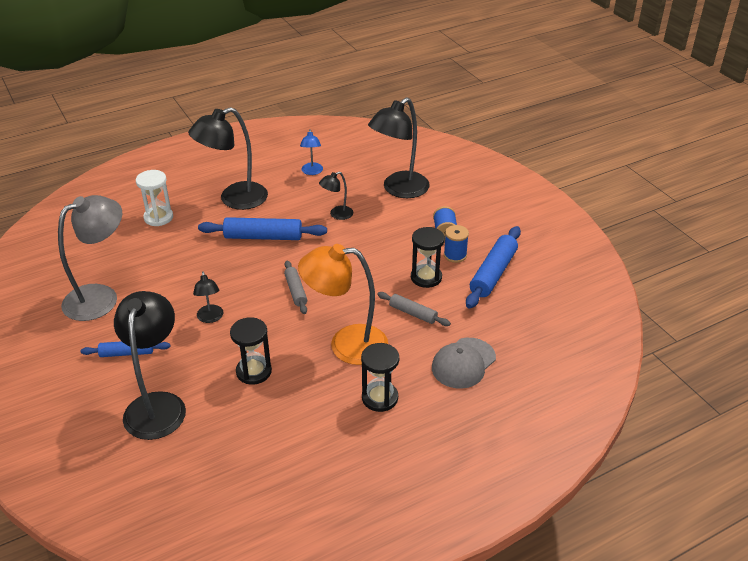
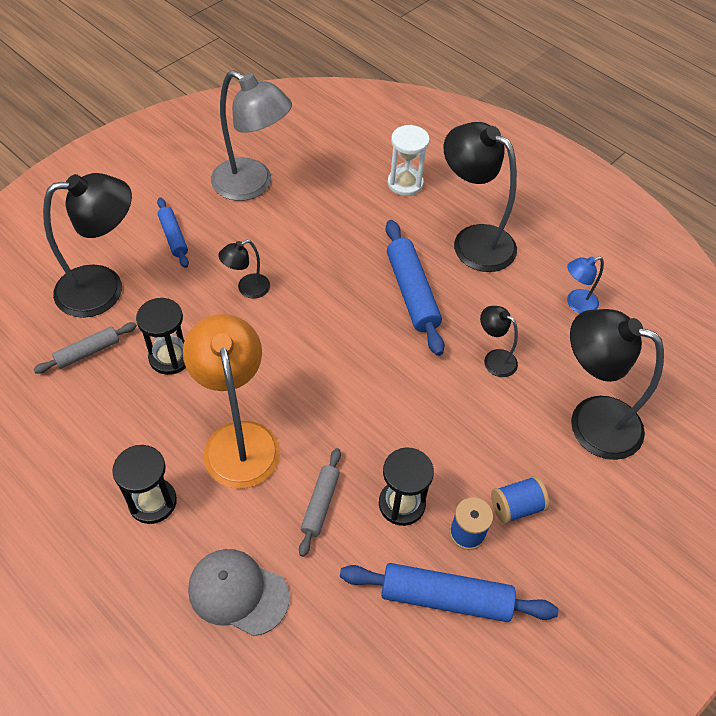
camera: 70 degrees right, 15 degrees up
grey rolling pin [284,260,307,314] -> grey rolling pin moved to [33,322,137,374]

